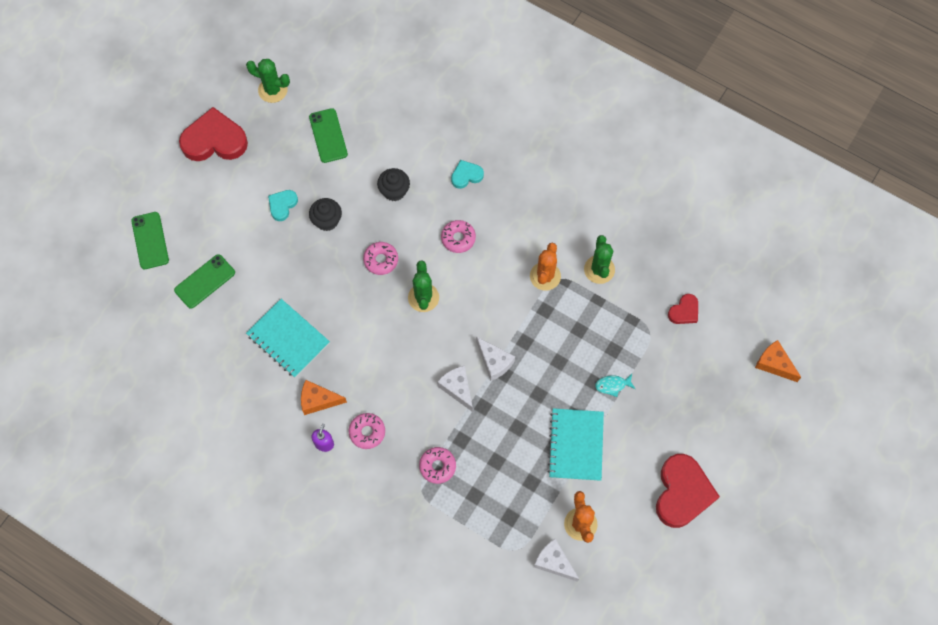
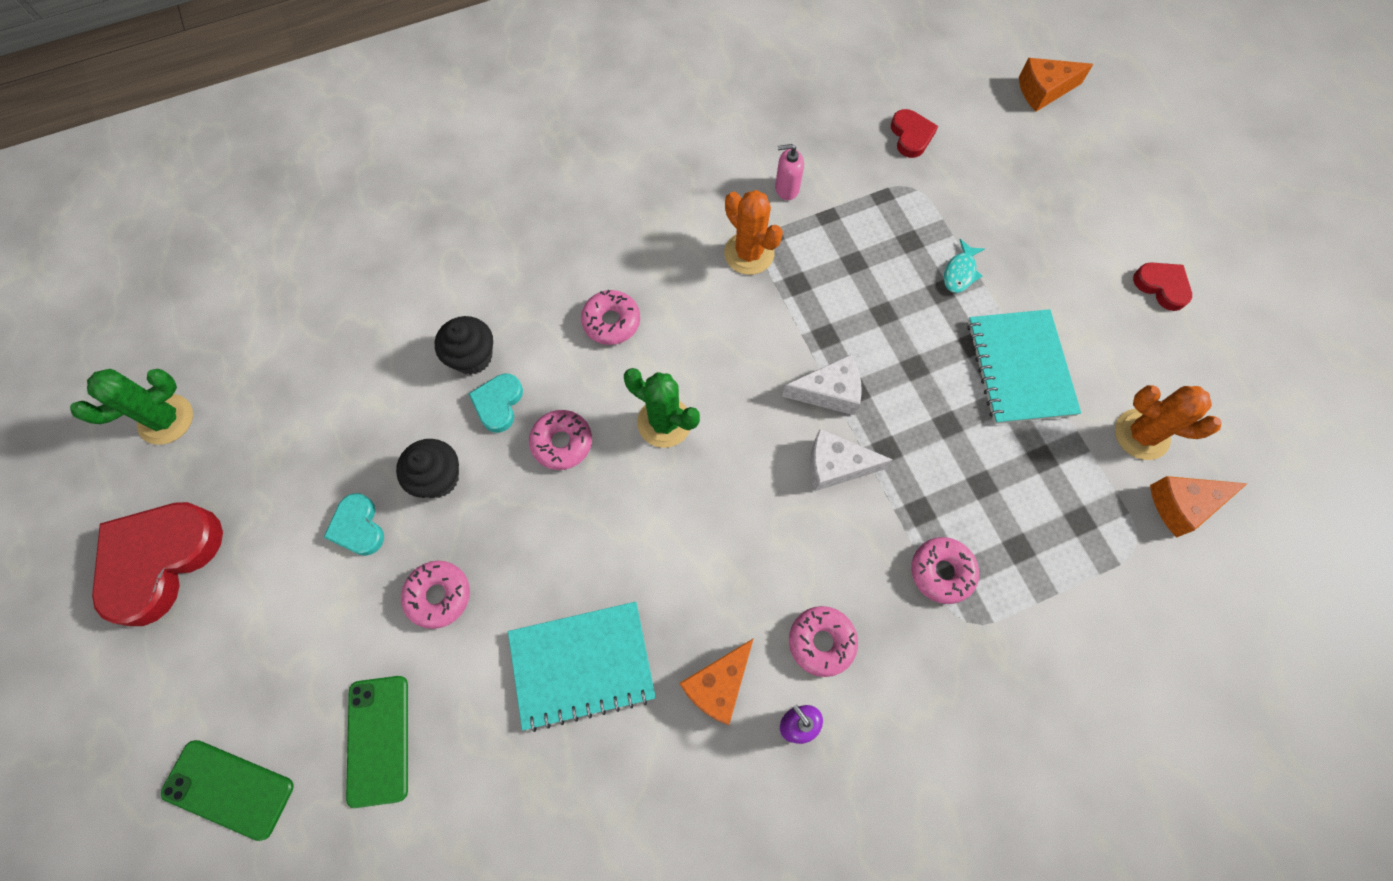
camera: 55 degrees left, 0 degrees up
green phone [309,108,348,163] -> none
turquoise heart [451,160,484,189] -> turquoise heart moved to [469,374,523,433]
white cheese [534,539,579,582] -> orange cheese [1150,476,1248,538]
turquoise notebook [548,408,604,481] -> turquoise notebook turned 45 degrees clockwise [967,309,1081,424]
green cactus [584,235,615,284] -> pink soap dispenser [775,144,804,200]
red heart [656,454,720,528] -> red heart [1133,262,1192,311], size x0.50
none -> pink donut [401,561,470,629]

